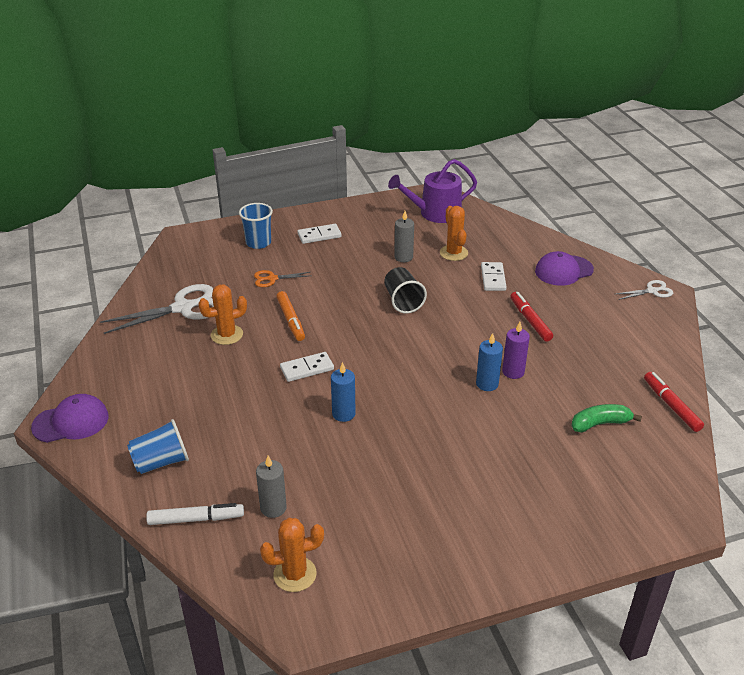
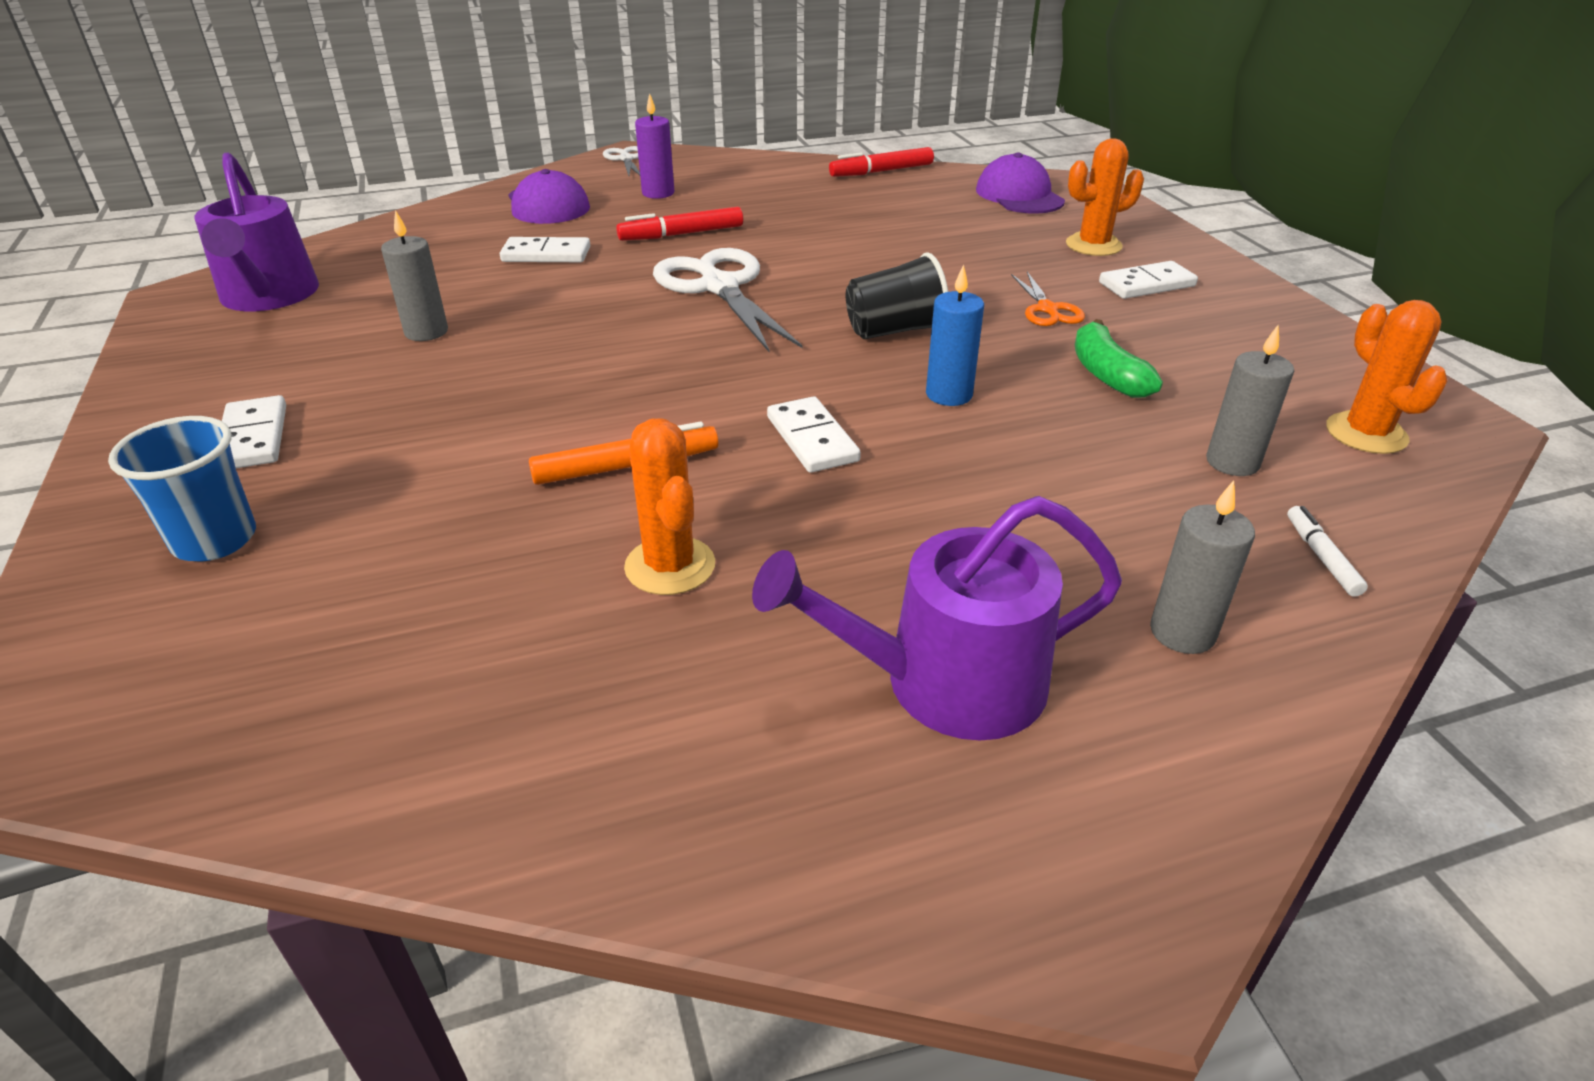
camera: 90 degrees left, 0 degrees up
purple cap [31,394,109,443] -> purple cap moved to [976,152,1065,214]
white scissors [100,284,214,334] -> white scissors moved to [653,248,803,352]
blue cup [127,419,189,474] -> grey candle [1150,480,1255,654]
white marker [146,503,244,525] -> white marker [1287,506,1368,597], size x0.60
orange scissors [254,270,310,287] -> orange scissors moved to [1011,272,1085,326]
black cup [384,267,427,313] -> black cup moved to [846,252,948,339]
orange cactus [440,206,468,261] -> orange cactus moved to [1066,138,1144,256]
blue candle [476,333,503,391] -> none
purple candle [502,322,530,379] -> purple candle moved to [635,93,674,199]
green banana [571,404,642,433] -> green banana moved to [1075,319,1163,398]
none -> purple watering can [752,496,1122,740]
none -> white domino [1099,261,1198,299]

